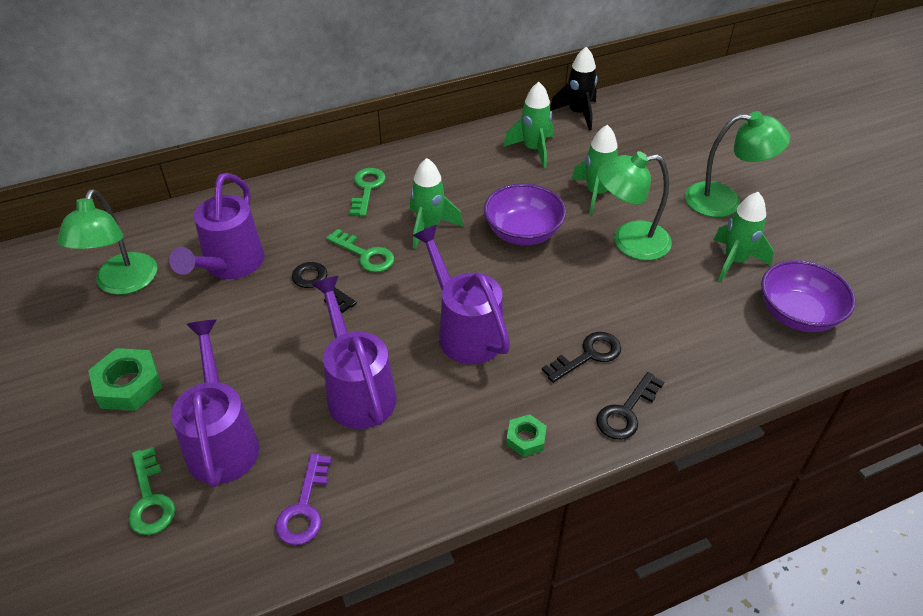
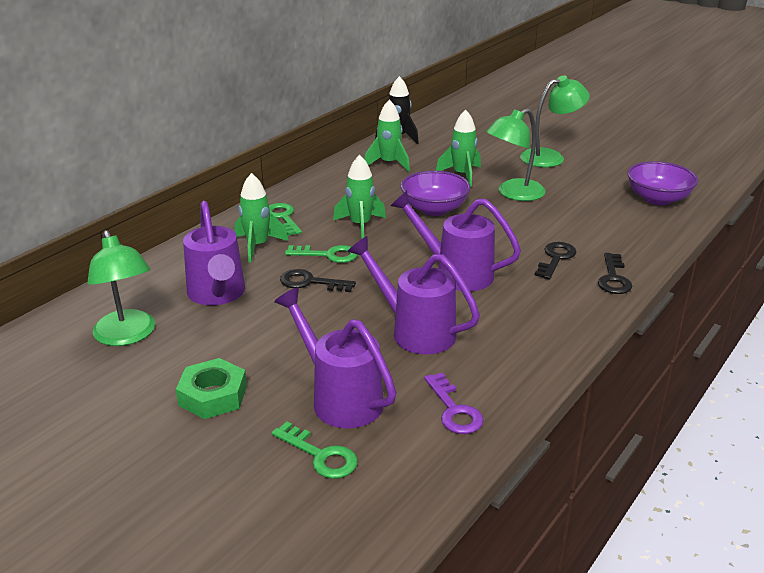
camera: 30 degrees left, 15 degrees down
green nut [506,414,547,457] -> none
green rocket [714,192,774,282] -> green rocket moved to [235,173,288,263]

